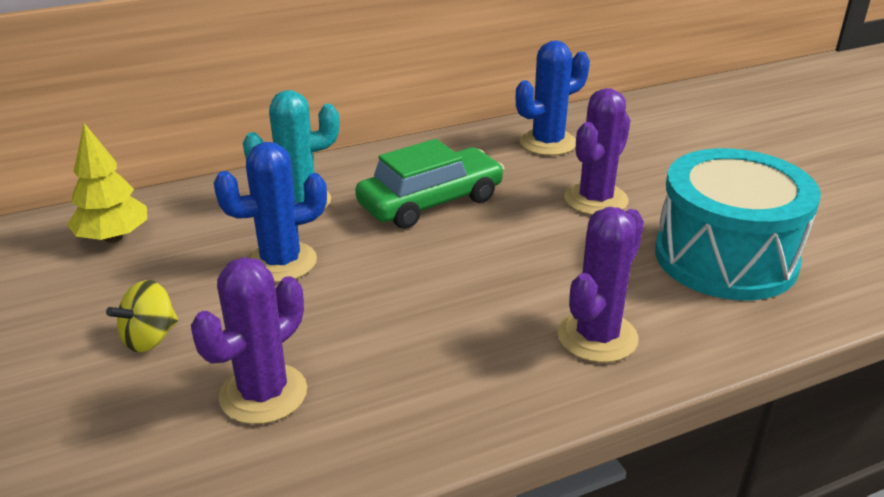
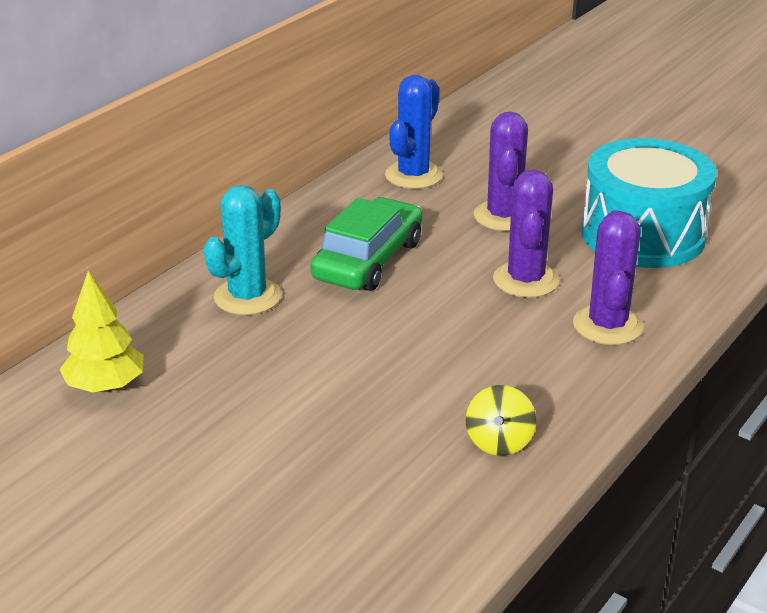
camera: 30 degrees left, 0 degrees up
yellow spinning top [106,280,178,352] -> yellow spinning top moved to [466,385,536,456]
purple cactus [191,257,307,424] -> purple cactus moved to [493,170,559,298]
blue cactus [214,142,327,282] -> none

